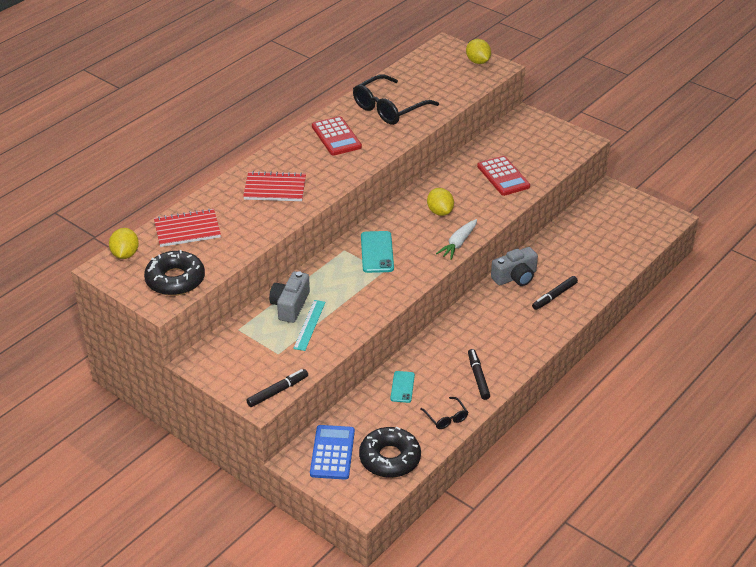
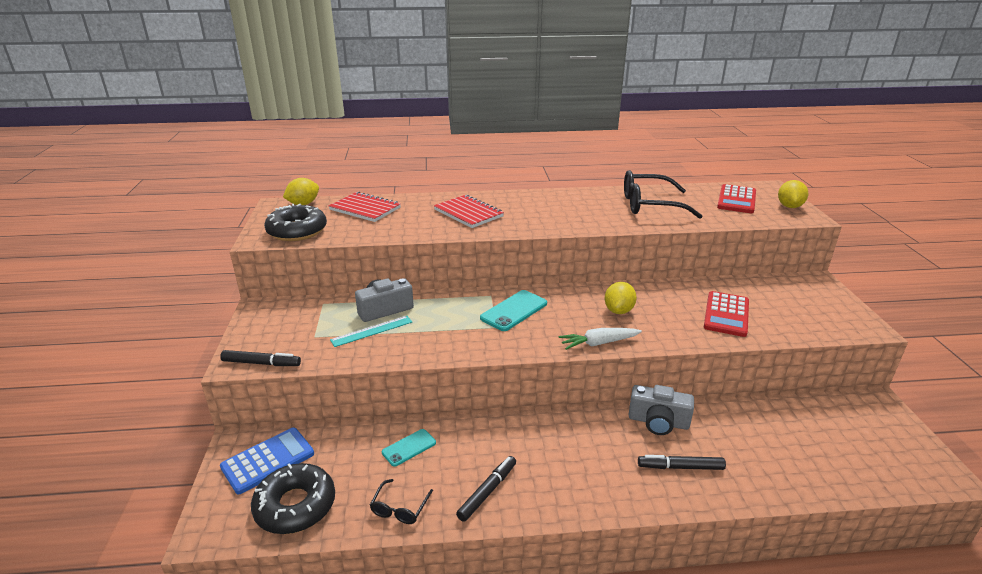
camera: 45 degrees right, 10 degrees down
red calculator [312,116,362,156] -> red calculator moved to [717,184,756,213]

